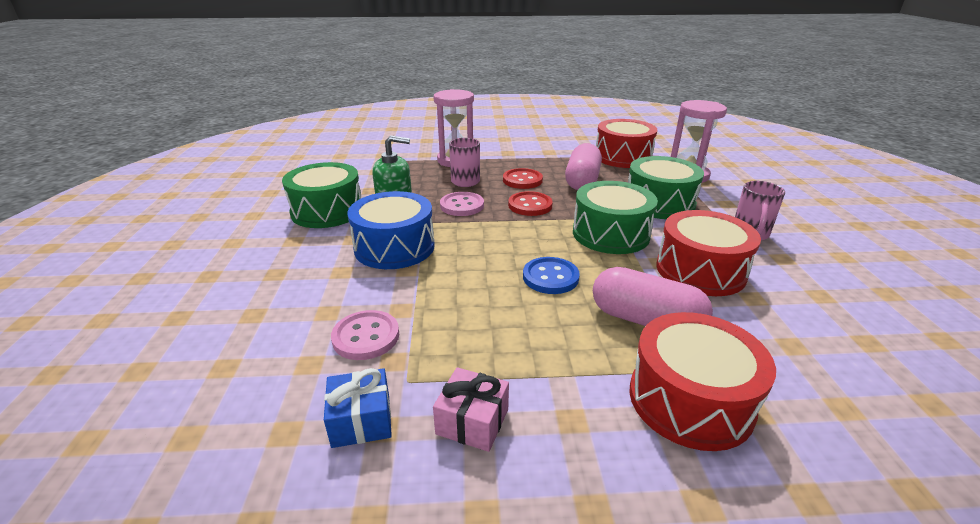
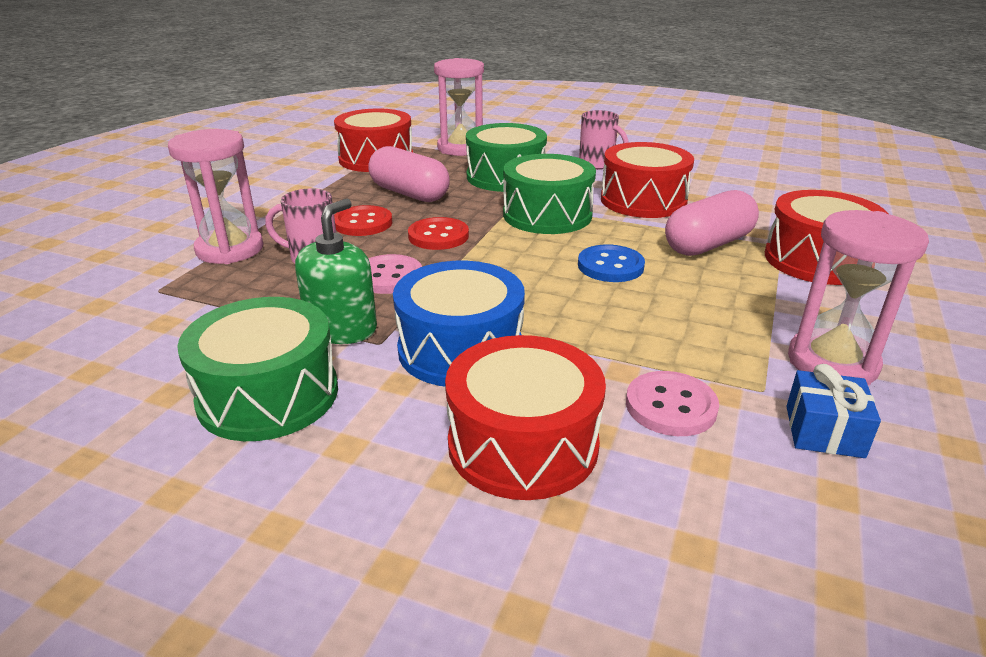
camera: 65 degrees left, 0 degrees up
pink gift [433,367,509,452] -> pink hourglass [788,210,929,386]
none -> red drum [445,335,606,500]

